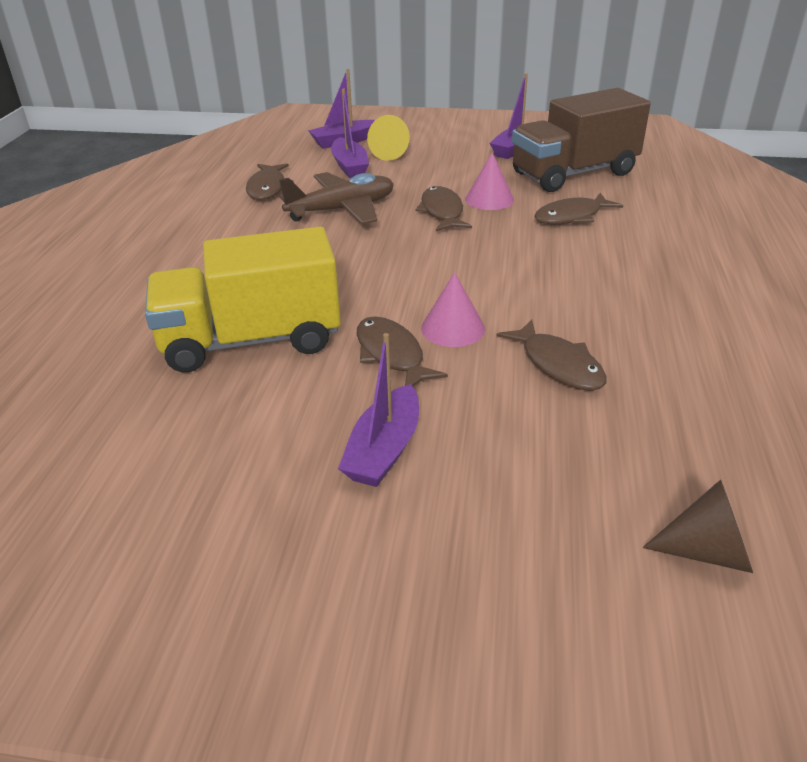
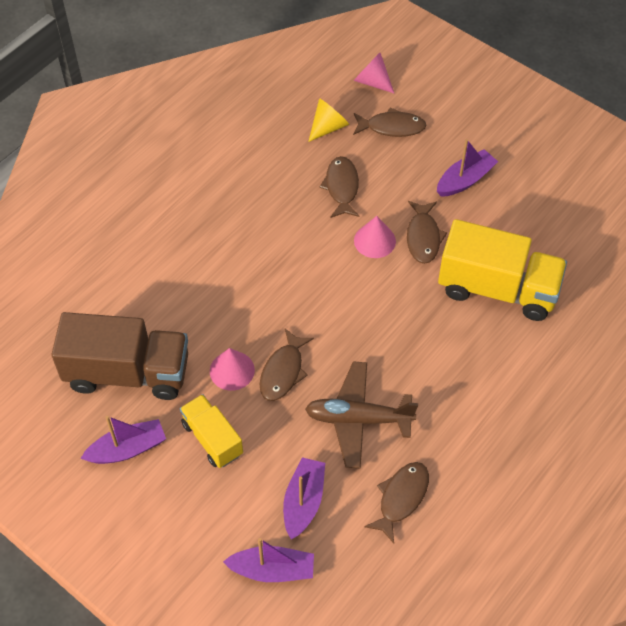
camera: 150 degrees left, 20 degrees up
yellow cone [367,115,410,161] -> yellow cone moved to [308,98,349,142]
brown fish [534,193,623,225] -> brown fish moved to [353,107,426,137]
brown cone [643,479,753,573] -> pink cone [354,53,394,93]
none -> yellow truck [180,394,243,468]

